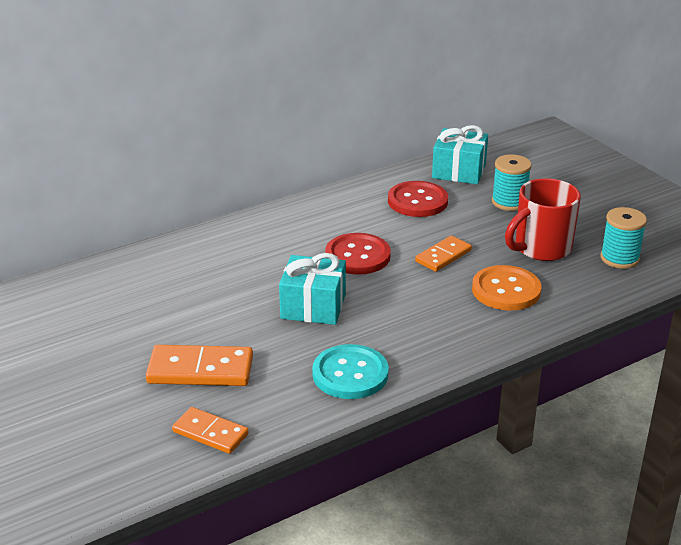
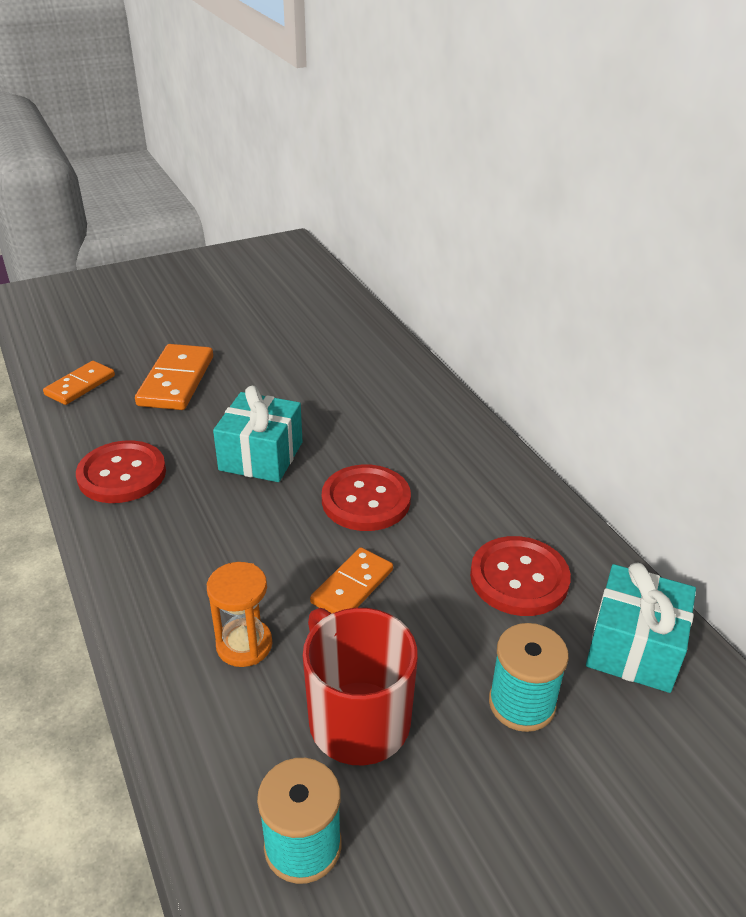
camera: 95 degrees right, 5 degrees up
turquoise button [312,344,389,399] -> red button [76,440,166,503]
orange domino [415,236,472,272] -> orange domino turned 75 degrees clockwise [310,547,393,613]
orange button [472,265,541,311] -> orange hourglass [207,562,272,667]

